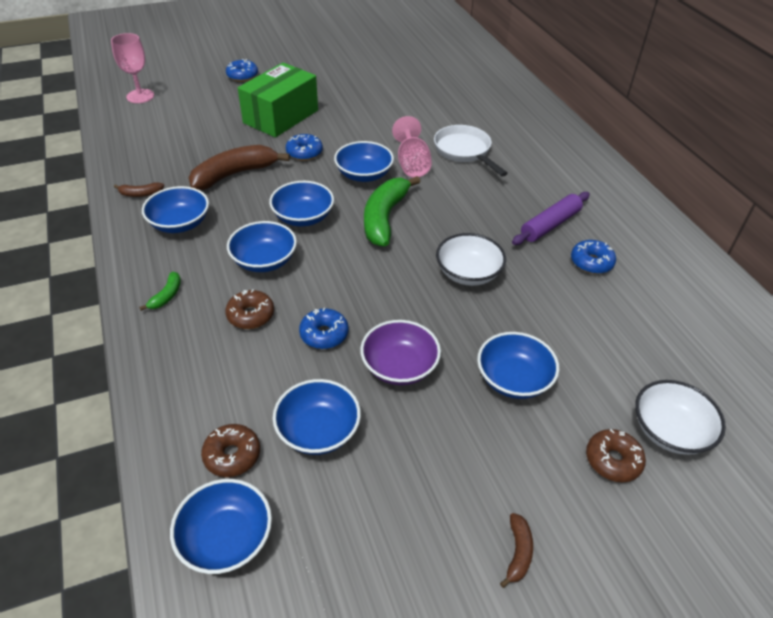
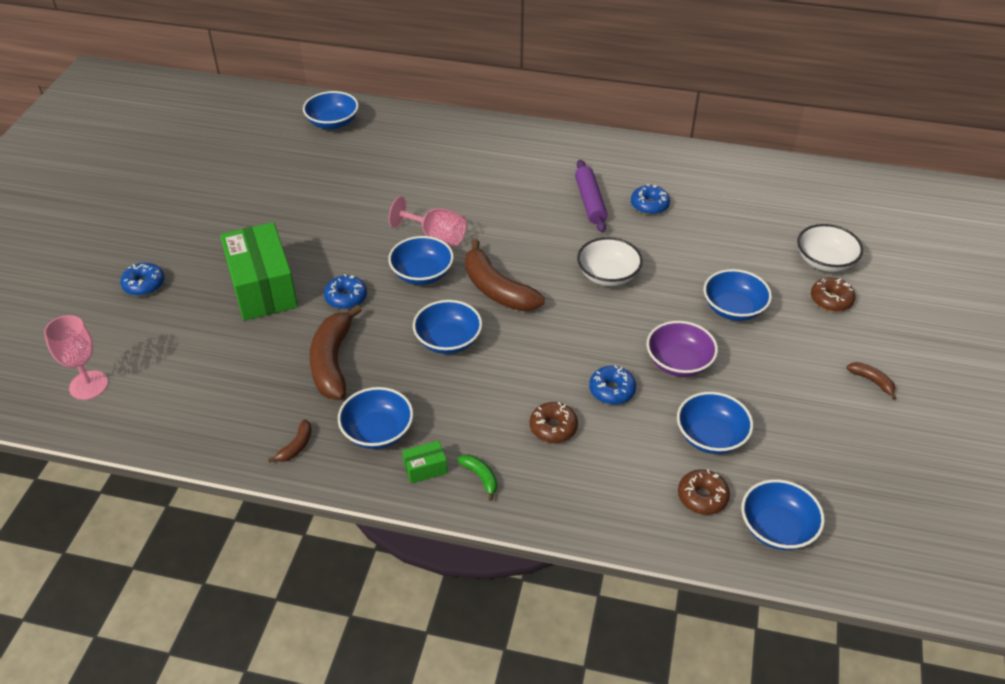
camera: 55 degrees left, 0 degrees up
blue bowl [227,221,297,272] -> blue bowl moved to [303,91,359,129]
green banana [364,176,421,246] -> brown banana [465,239,545,311]
white pan [434,125,508,176] -> none
none -> green box [402,441,448,484]

